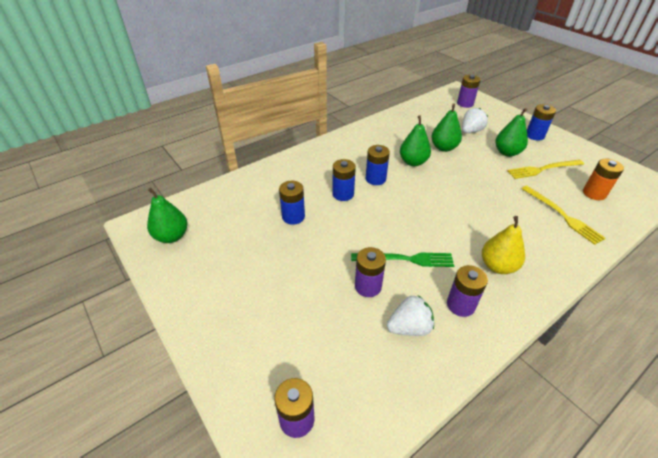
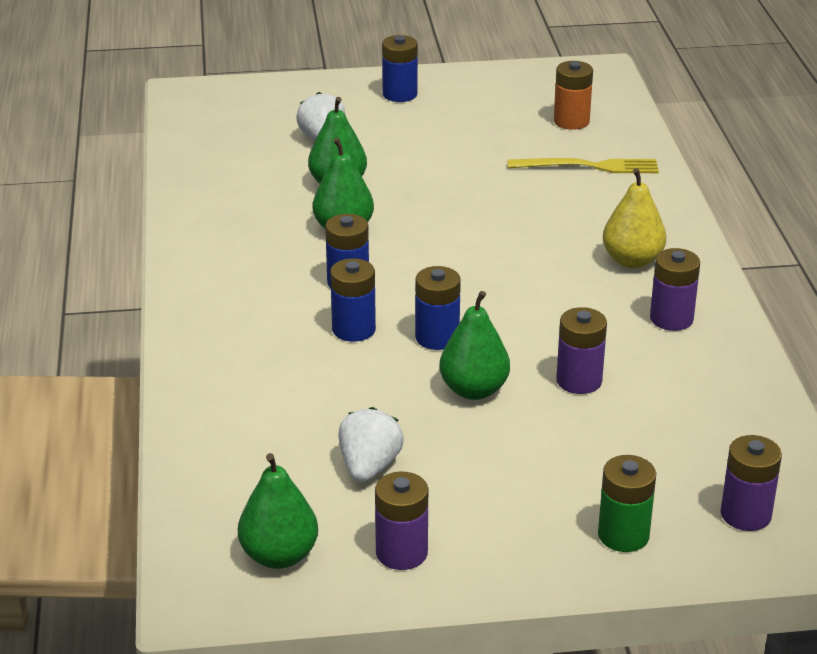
camera: 60 degrees left, 10 degrees down
blue battery [279,181,305,225] -> blue battery moved to [415,266,461,350]
green fork [351,253,454,267] -> none
white strawberry [387,295,434,336] -> white strawberry moved to [339,407,404,482]
purple battery [457,75,481,108] -> purple battery moved to [375,472,428,570]
green pear [495,108,528,157] -> green pear moved to [439,291,510,400]
yellow fork [507,160,584,179] -> none
none -> green battery [598,455,656,552]

